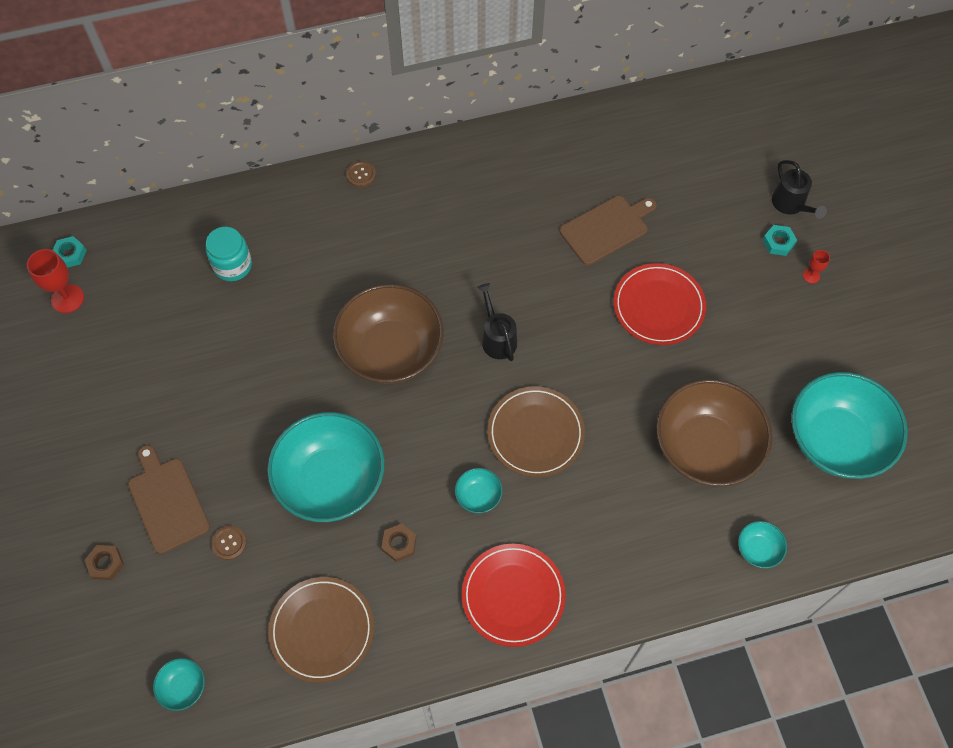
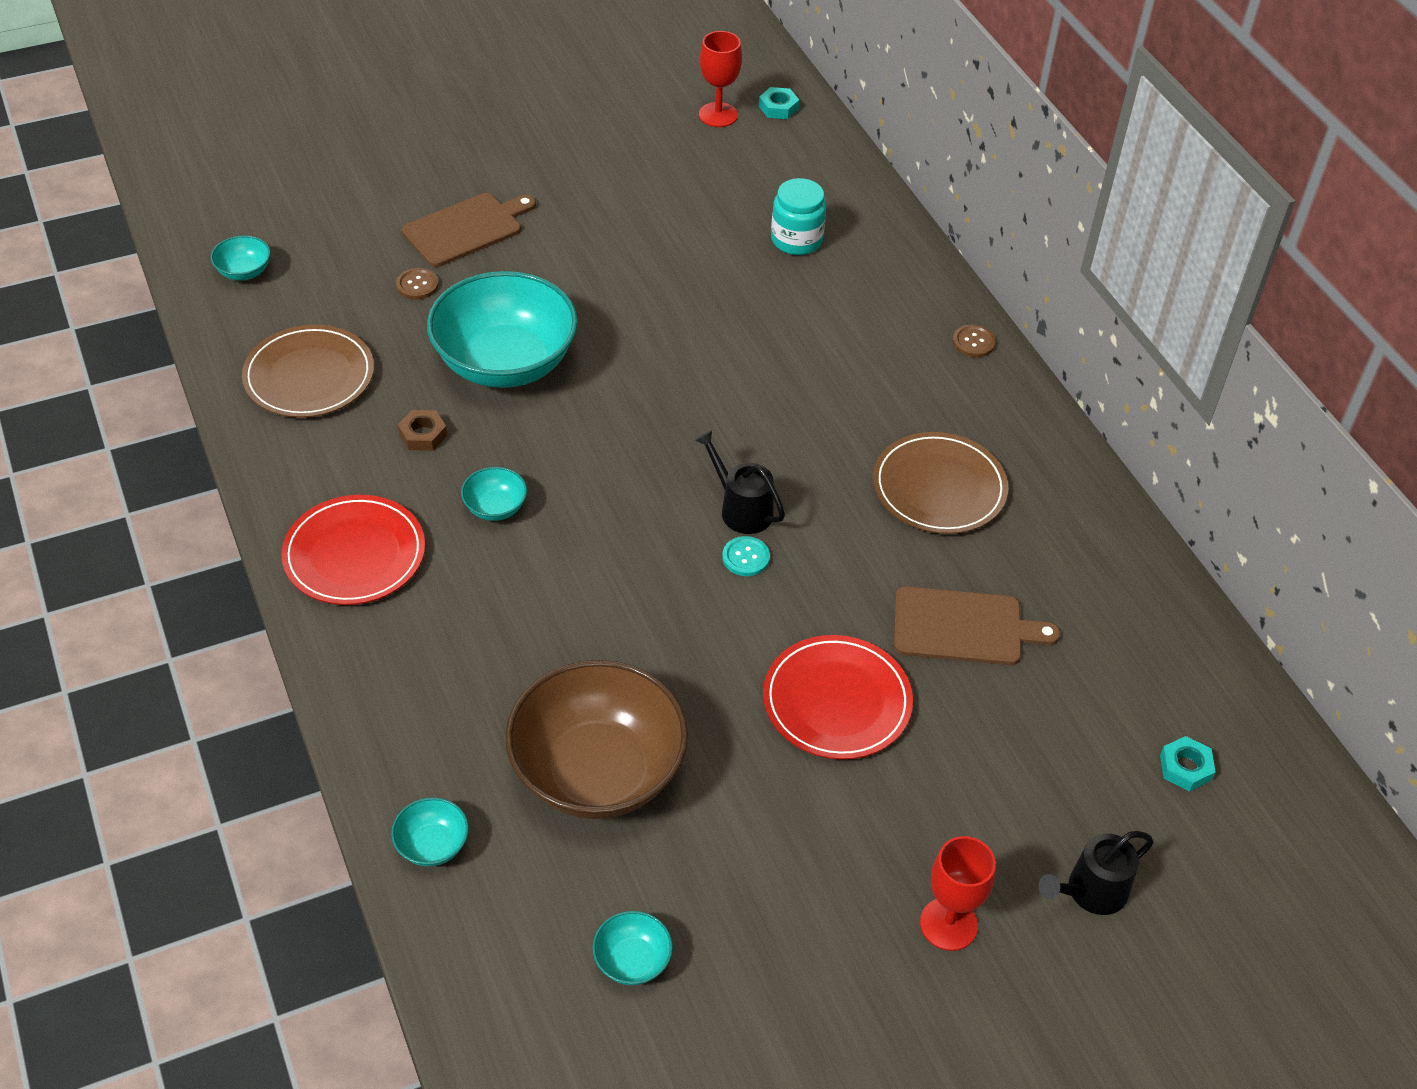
camera: 80 degrees right, 15 degrees down
brown nut [84,545,124,580] -> none
brown bowl [333,284,444,384] -> none
black watering can [477,283,517,361] -> black watering can turned 105 degrees counterclockwise [695,430,785,534]
brown plate [487,386,585,477] -> brown plate moved to [873,432,1008,534]
brown cutting board [560,196,657,265] -> brown cutting board turned 45 degrees counterclockwise [894,586,1061,665]
turquoise nut [762,225,797,256] -> turquoise nut moved to [1160,736,1215,792]
turquoise bowl [791,372,908,479] -> turquoise bowl [592,911,673,985], size x0.41
red goblet [803,250,830,283] -> red goblet [920,836,996,951], size x1.89
none -> turquoise button [722,536,770,576]

